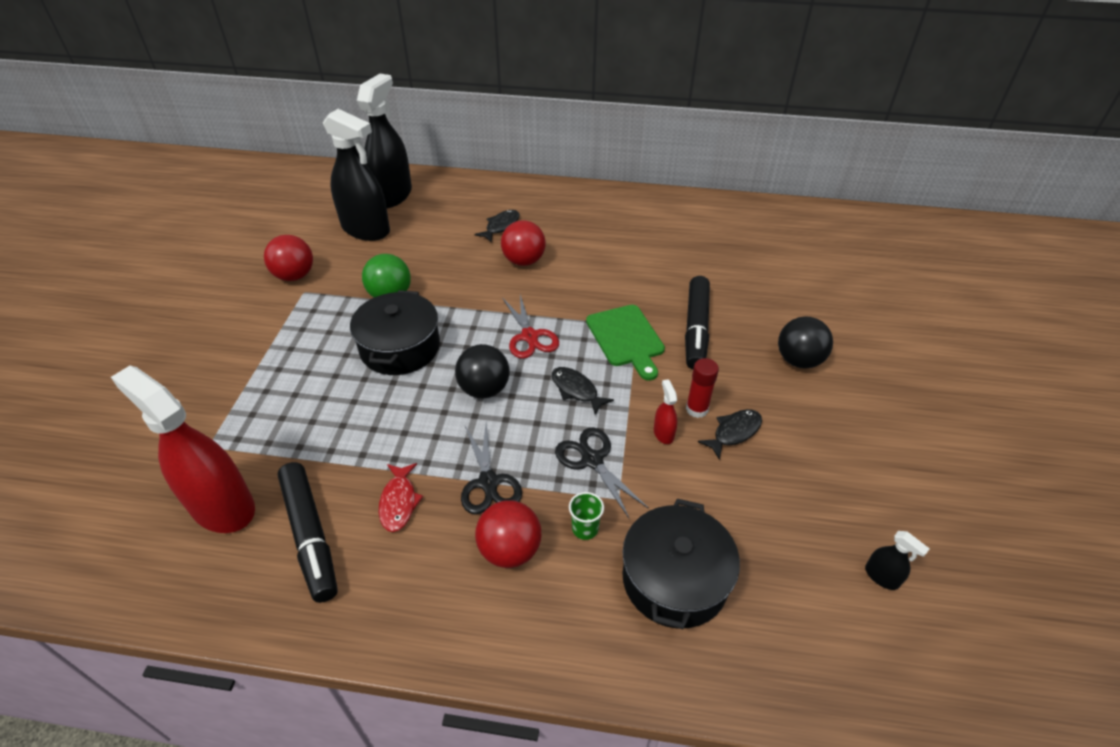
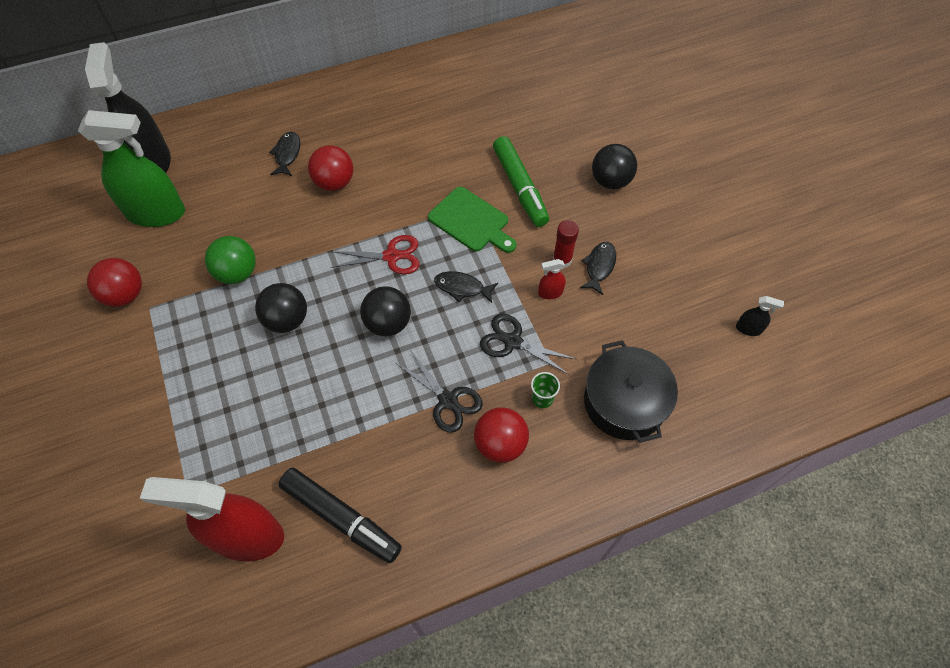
camera: 30 degrees left, 15 degrees up
black spray bottle [323,109,390,241] -> green spray bottle [78,110,185,227]
black pot [350,290,440,375] -> black ball [255,283,307,333]
red fish [379,463,423,532] -> none
red scissors [502,295,559,359] -> red scissors turned 45 degrees counterclockwise [331,235,420,274]
red spray bottle [654,379,677,444] -> red spray bottle turned 60 degrees counterclockwise [538,259,566,299]
black marker [685,276,710,369] -> green marker [493,136,549,227]

